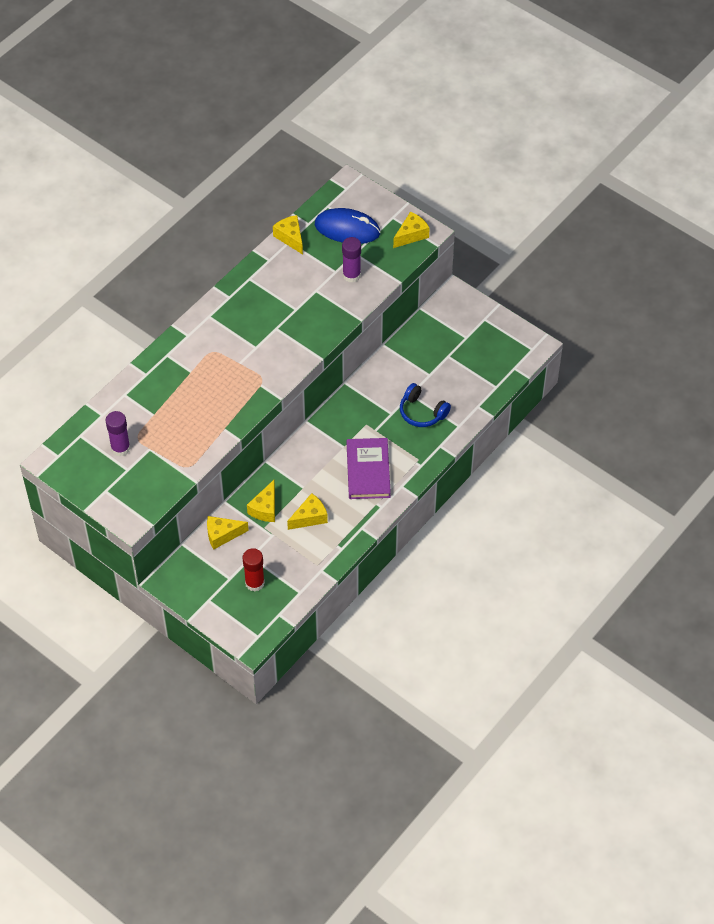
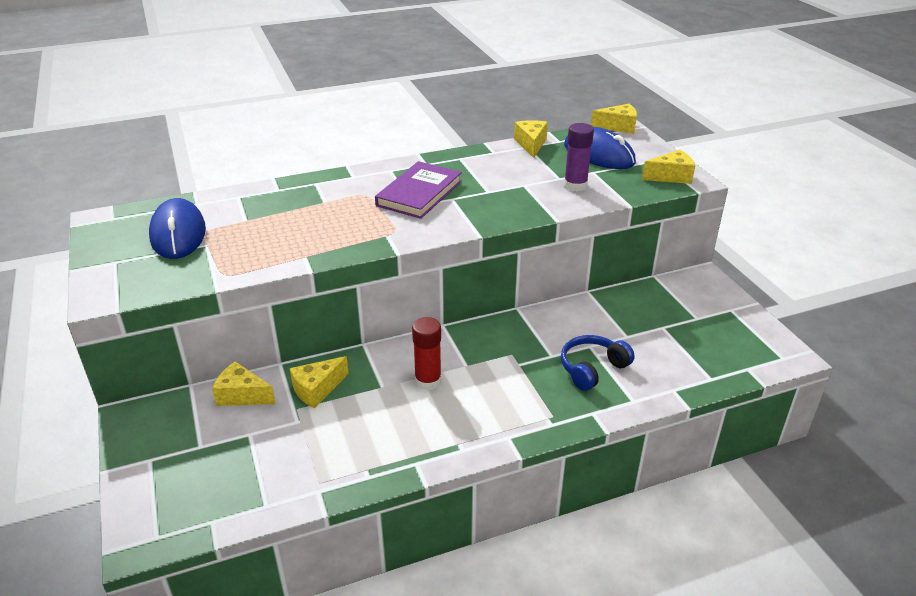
camera: 30 degrees right, 20 degrees down
purple glue stick [105,411,131,456] -> blue mouse [149,198,206,259]
red glue stick [243,548,265,591] -> red glue stick moved to [412,317,442,390]
yellow cheese [287,493,328,530] -> yellow cheese moved to [591,104,637,134]
purple book [347,438,391,499] -> purple book moved to [375,161,462,219]
blue headphones [400,383,451,427] -> blue headphones turned 75 degrees clockwise [561,335,635,391]

